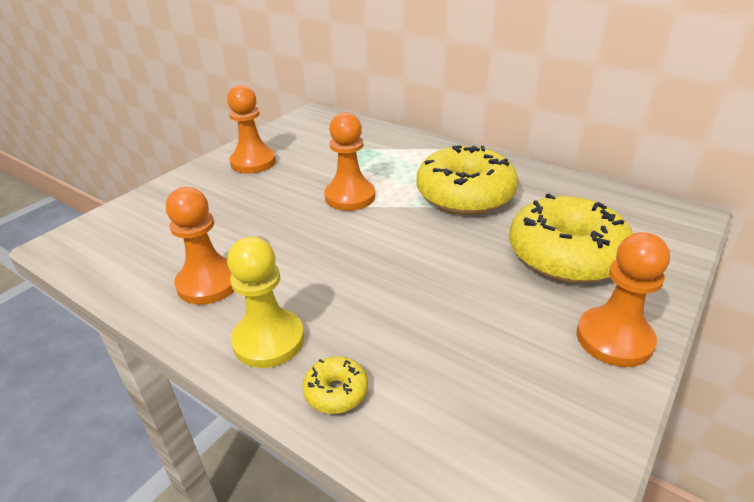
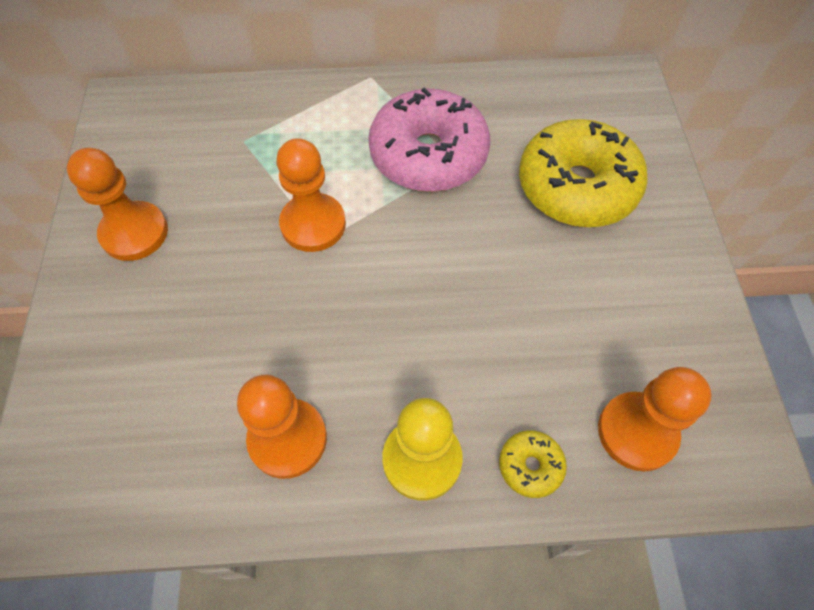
camera: 40 degrees left, 25 degrees up
yellow donut [417,145,518,215] -> pink donut [368,87,490,192]
orange pawn [577,232,670,367] -> orange pawn moved to [598,367,712,472]

